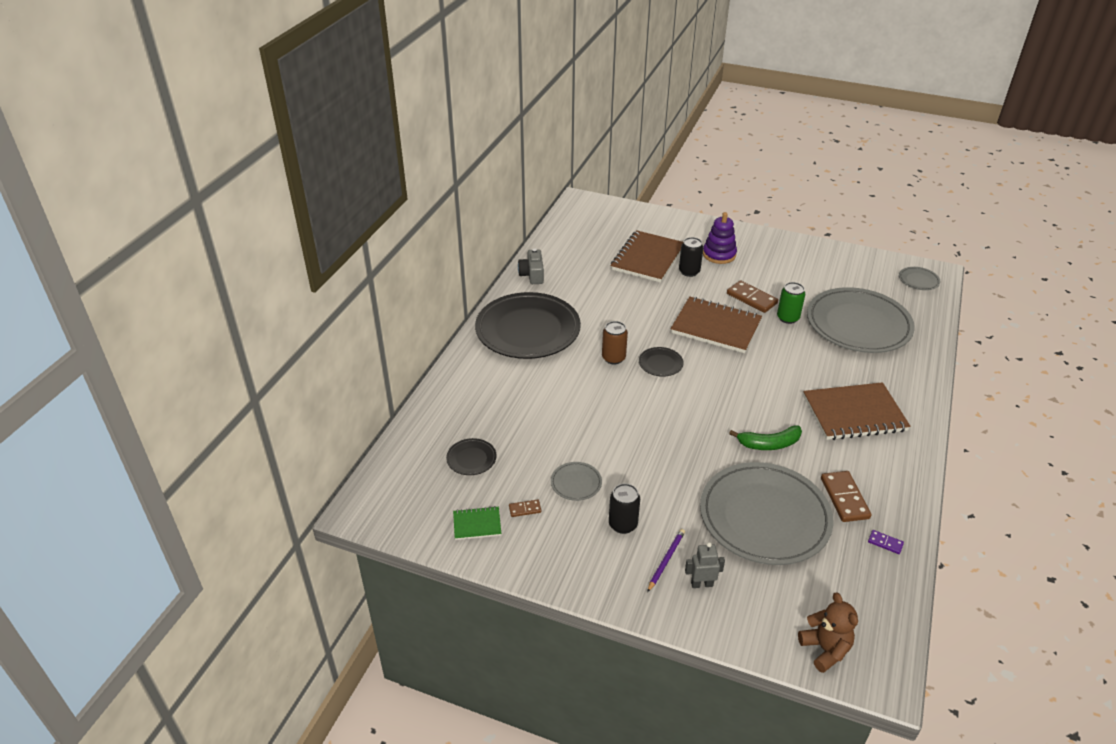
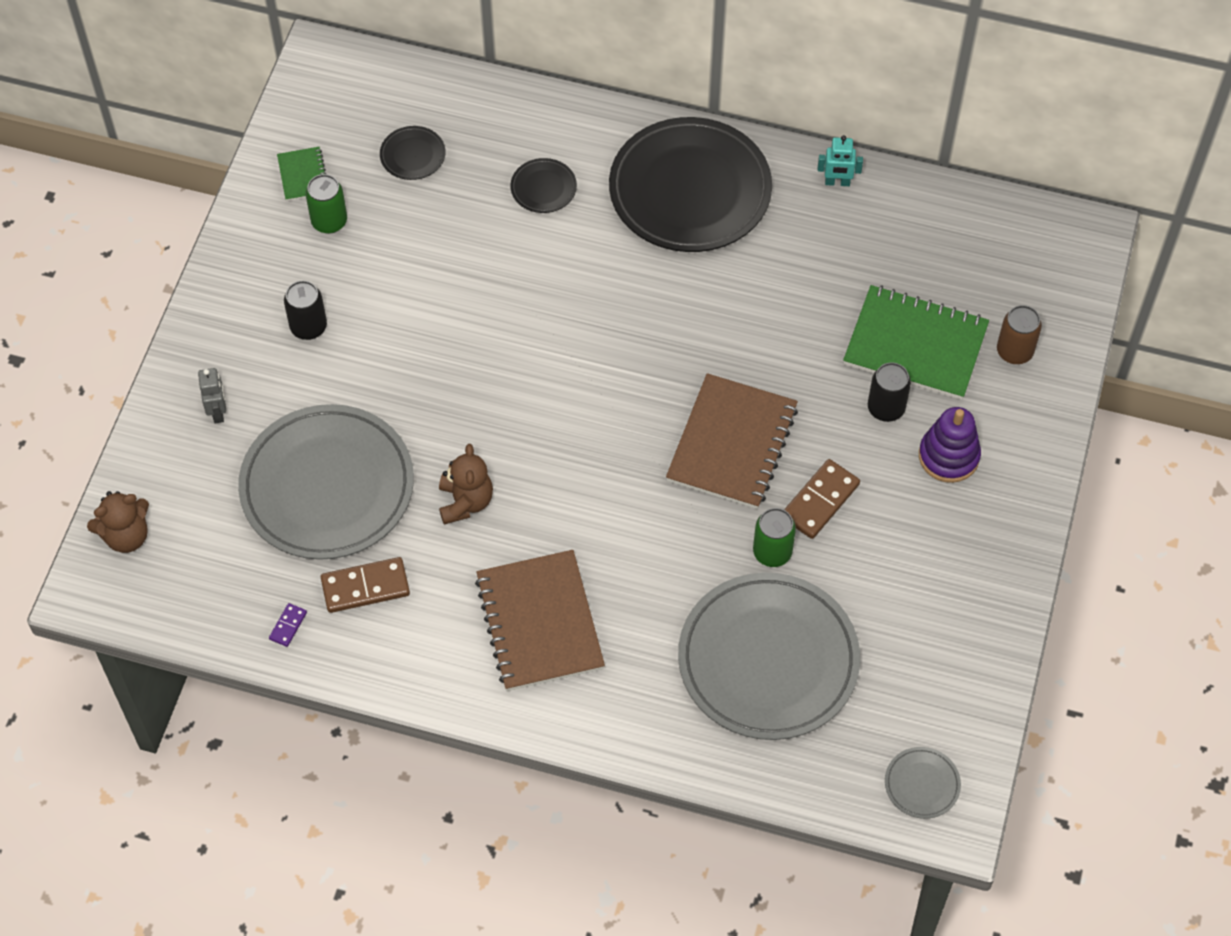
camera: 85 degrees right, 20 degrees up
brown domino [509,500,541,517] -> green can [306,174,347,234]
grey camera [518,248,544,284] -> turquoise robot [818,135,863,186]
grey plate [551,462,602,501] -> none
brown can [602,321,628,364] -> brown can moved to [997,305,1042,364]
brown notebook [611,230,683,283] -> green notebook [843,285,989,400]
black plate [639,347,684,377] -> black plate moved to [510,158,577,213]
purple pencil [647,529,685,592] -> none
green banana [729,426,802,450] -> brown teddy bear [439,444,493,524]

